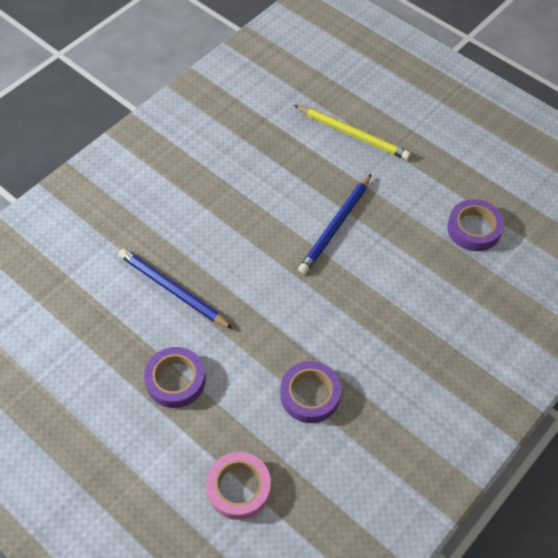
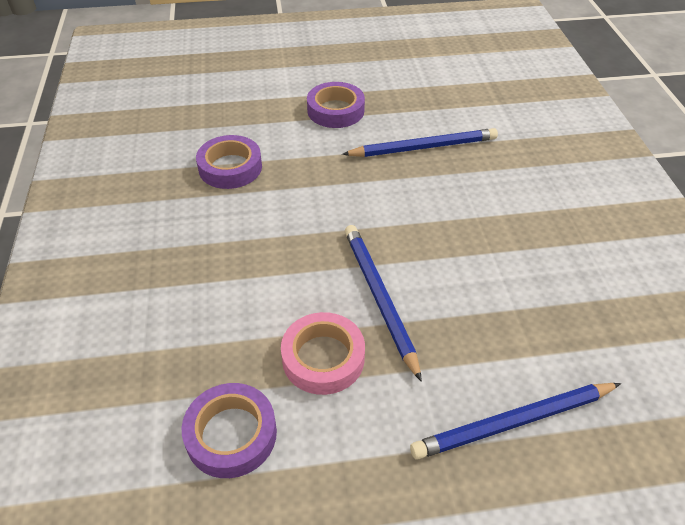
camera: 130 degrees right, 10 degrees down
pink tape [206,452,271,520] -> pink tape moved to [281,312,365,395]
yellow pencil [294,105,411,160] -> blue pencil [410,383,621,460]

